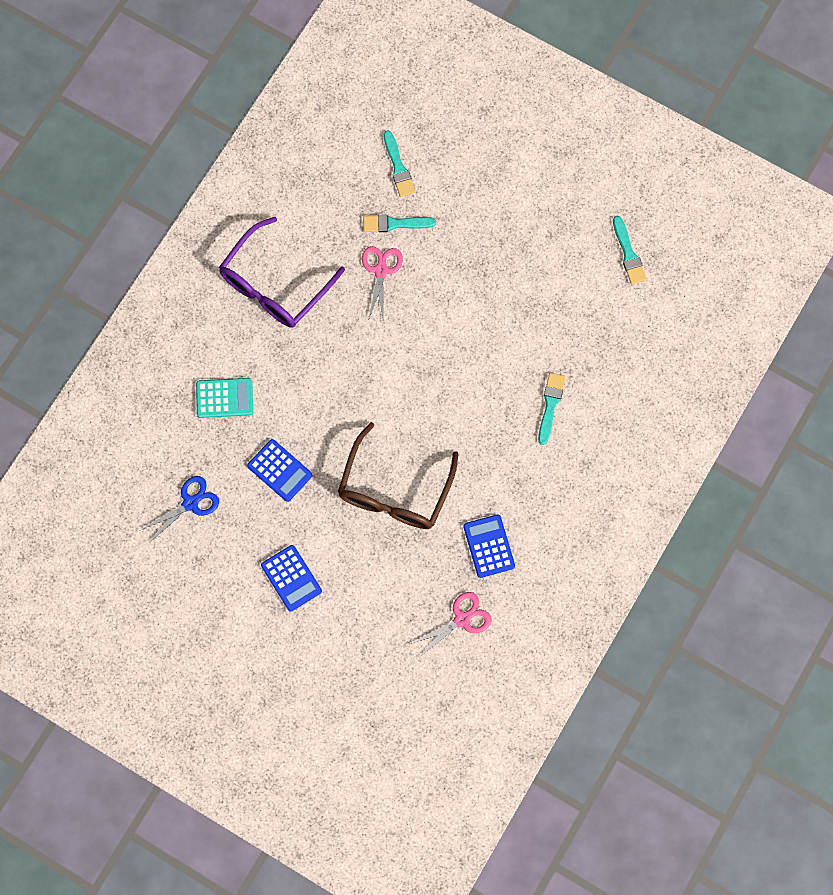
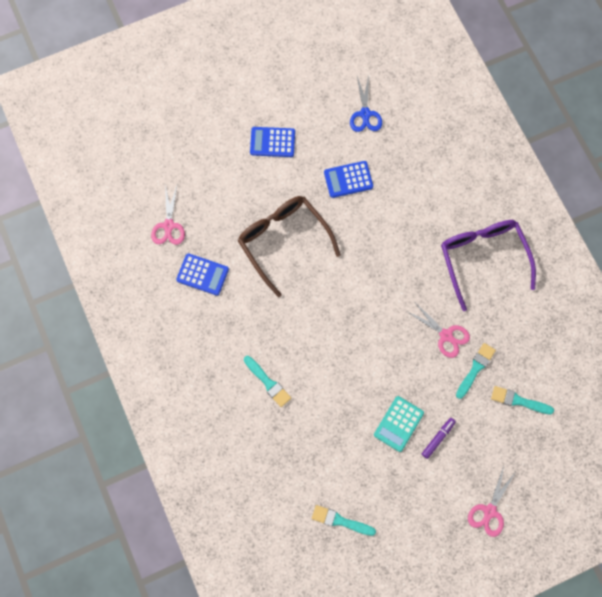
camera: 125 degrees right, 0 degrees up
turquoise calculator [196,378,253,418] -> turquoise calculator moved to [374,396,424,452]
none -> purple marker [422,418,456,459]
none -> pink scissors [468,466,516,537]

